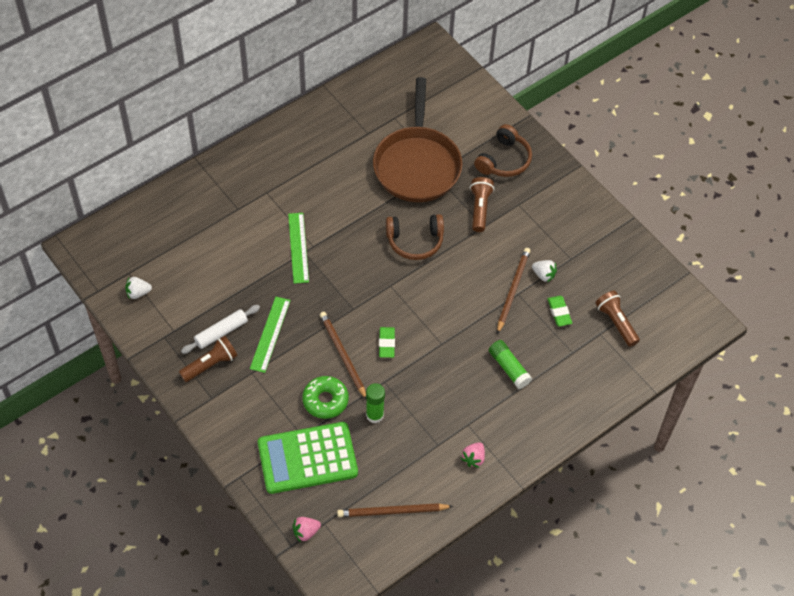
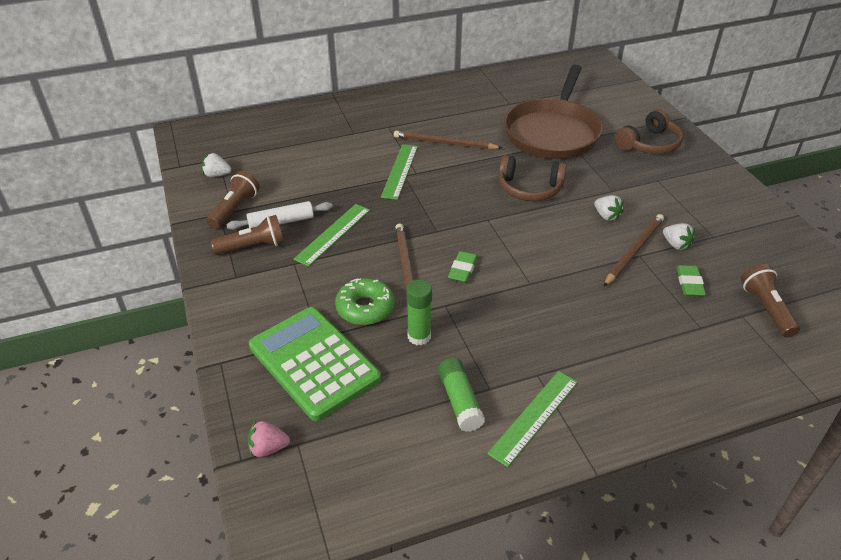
camera: 20 degrees right, 15 degrees down
green calculator [258,422,358,494] -> green calculator turned 45 degrees clockwise [249,307,381,421]
brown pencil [337,503,453,517] -> brown pencil moved to [394,131,502,150]
pink strawberry [461,442,485,468] -> green ruler [487,371,578,467]
brown flashlight [470,177,494,232] -> brown flashlight moved to [206,171,260,229]
green glue stick [489,340,532,389] -> green glue stick moved to [438,358,485,432]
none -> white strawberry [594,195,624,221]

